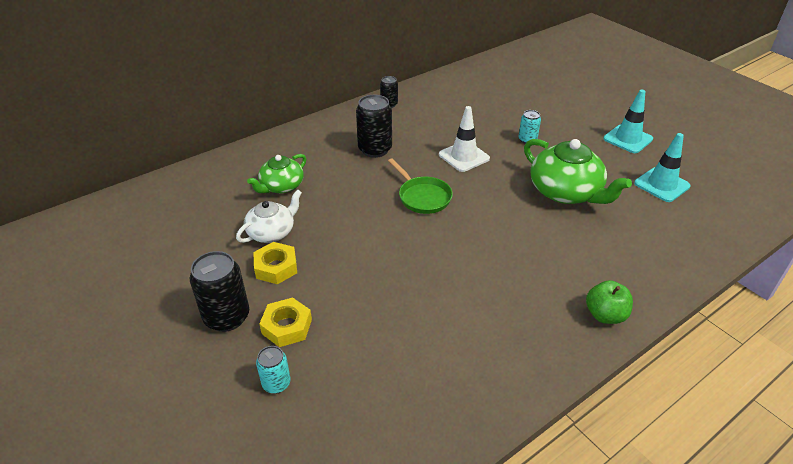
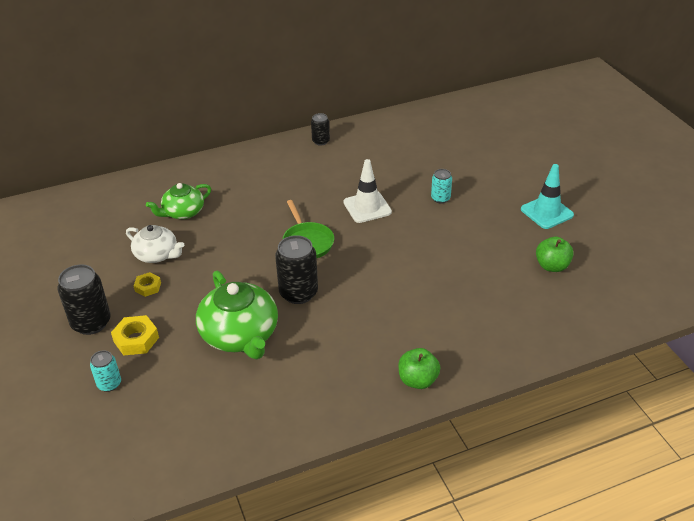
camera: 15 degrees right, 0 degrees up
white teapot [236,190,302,243] -> white teapot turned 60 degrees clockwise [126,225,184,263]
yellow nut [253,242,297,284] -> yellow nut [134,272,161,297], size x0.64
black can [356,95,392,158] -> black can moved to [275,235,318,304]
green teapot [524,139,632,204] -> green teapot moved to [196,271,278,359]
turquoise traffic cone [634,133,691,202] -> green apple [536,237,574,272]

